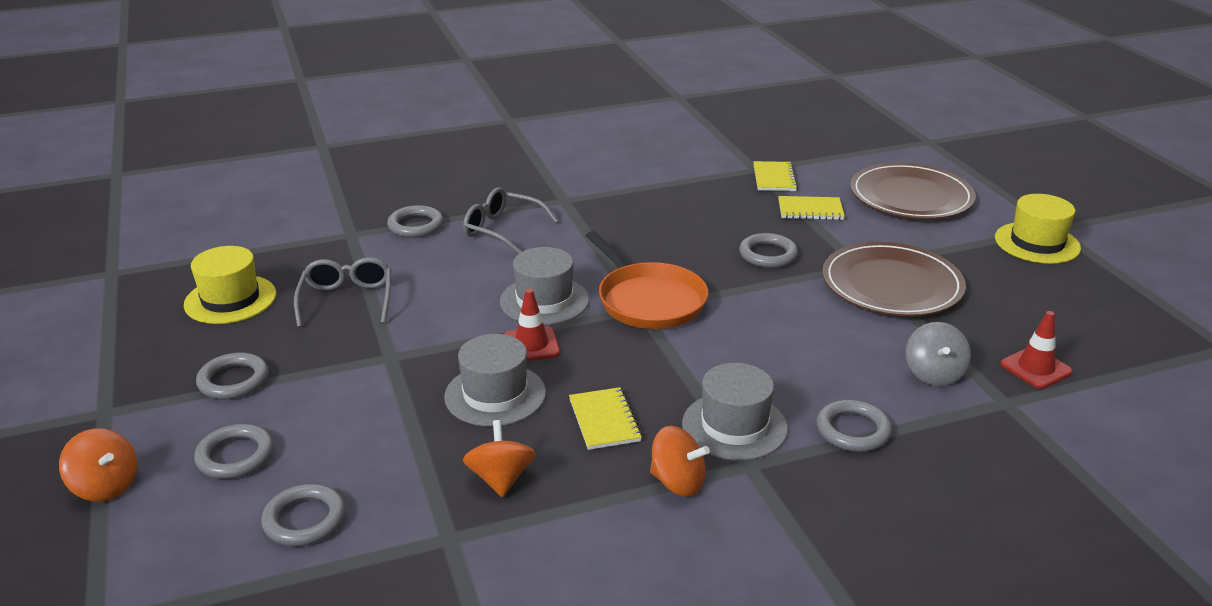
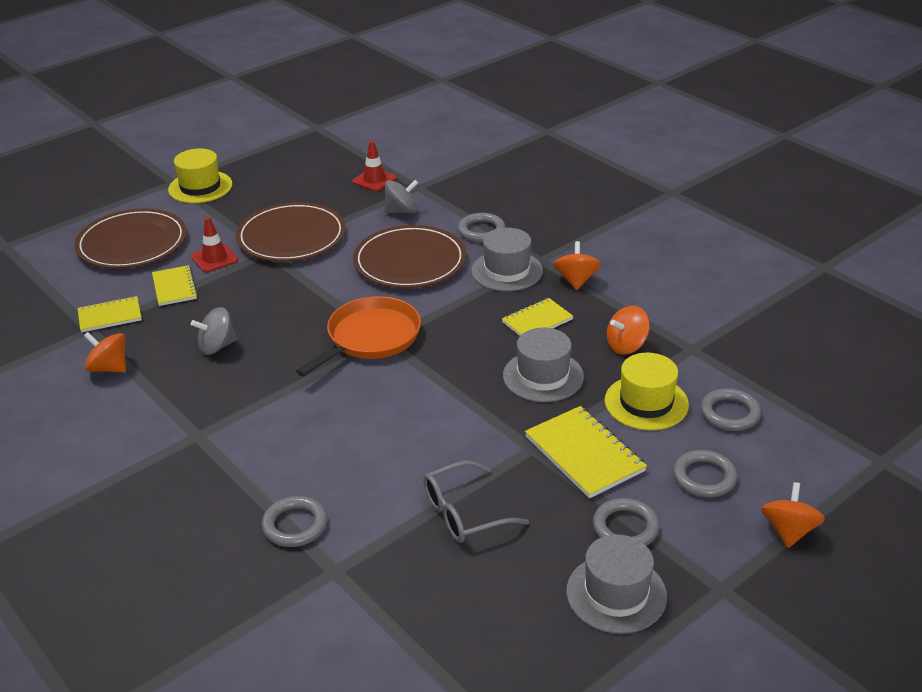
camera: 110 degrees left, 5 degrees up
yellow hat [184,246,276,324] -> yellow hat moved to [605,353,689,430]
grey glasses [463,187,558,254] -> none
grey hat [500,247,589,325] -> grey hat moved to [566,534,667,634]
red traffic cone [504,289,560,361] -> red traffic cone moved to [191,217,238,272]
grey ring [739,233,798,268] -> none
none -> orange spinning top [84,332,126,373]
none -> grey spinning top [191,307,237,355]
none -> brown plate [353,225,466,288]
none -> yellow notebook [525,406,647,498]

